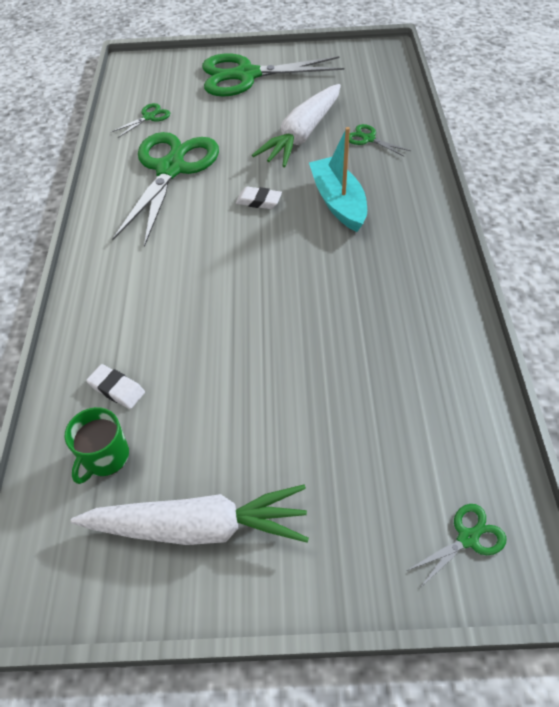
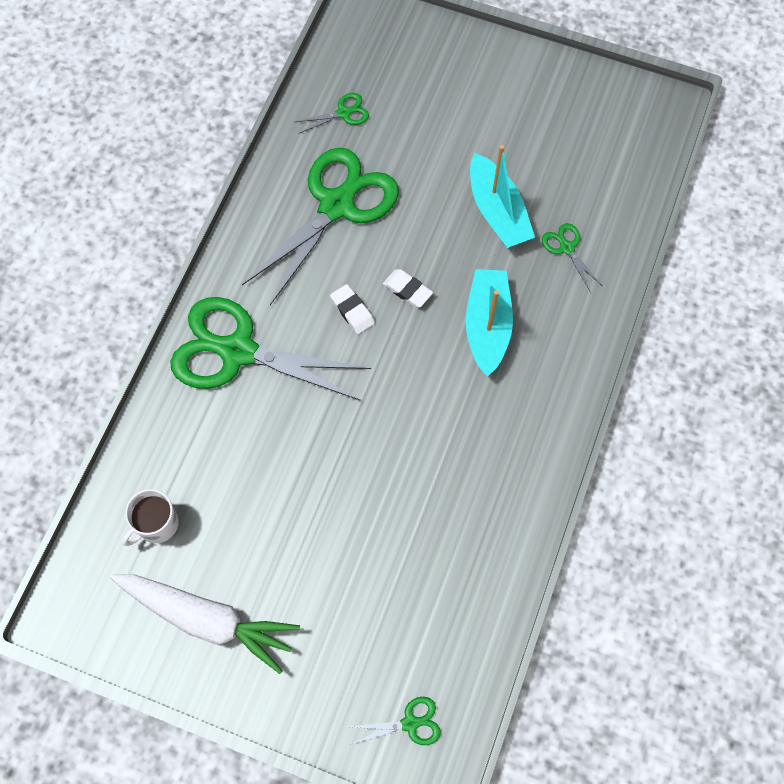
camera: 20 degrees right, 15 degrees up
green mug [65,407,129,484] -> white mug [122,489,179,546]
white eraser [86,364,145,409] -> white eraser moved to [330,284,375,334]
green scissors [202,53,344,97] -> green scissors moved to [170,297,371,401]
white carrot [252,84,341,167] -> turquoise boat [470,145,535,248]

